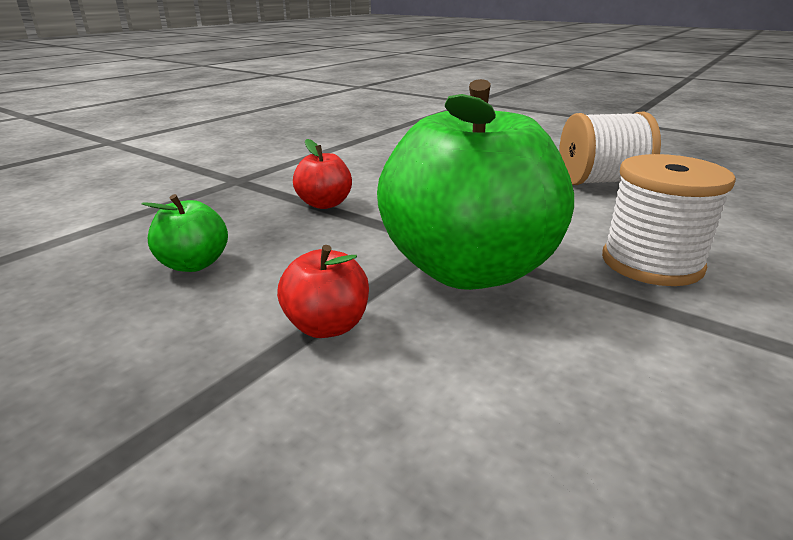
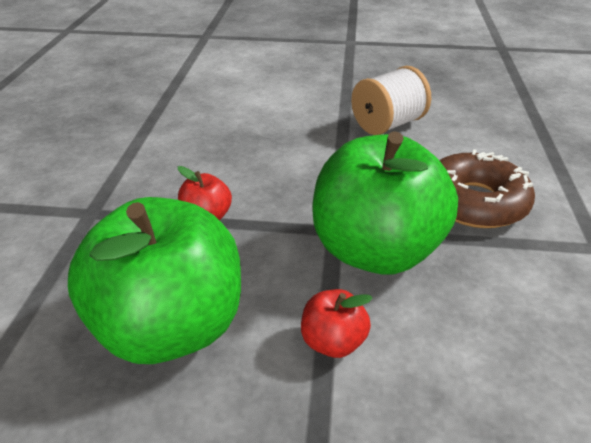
camera: 30 degrees left, 10 degrees up
green apple [142,194,228,272] -> green apple [68,197,241,364], size x2.38
white spool [602,154,736,286] -> brown donut [440,149,535,228]

